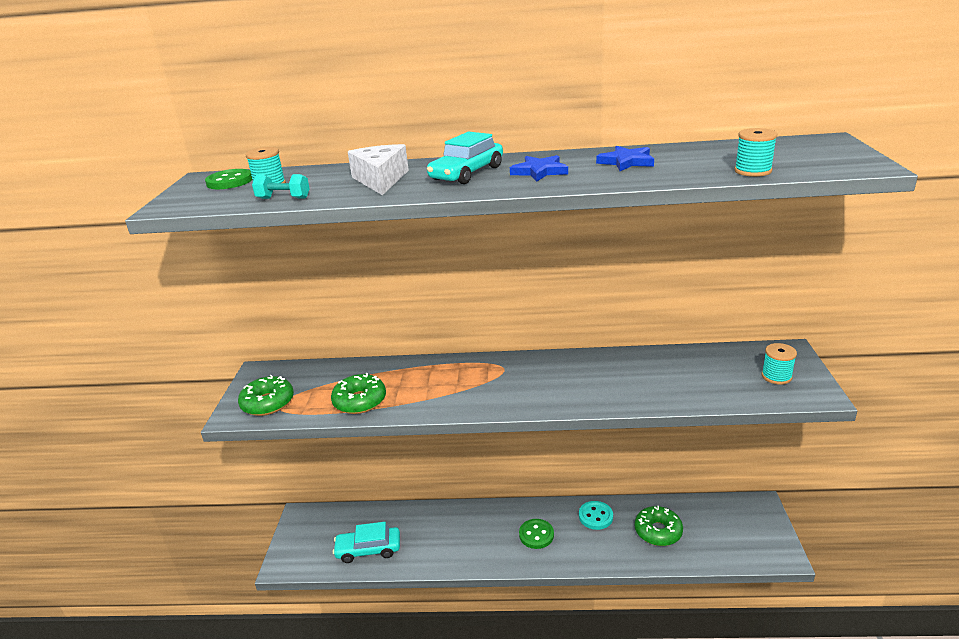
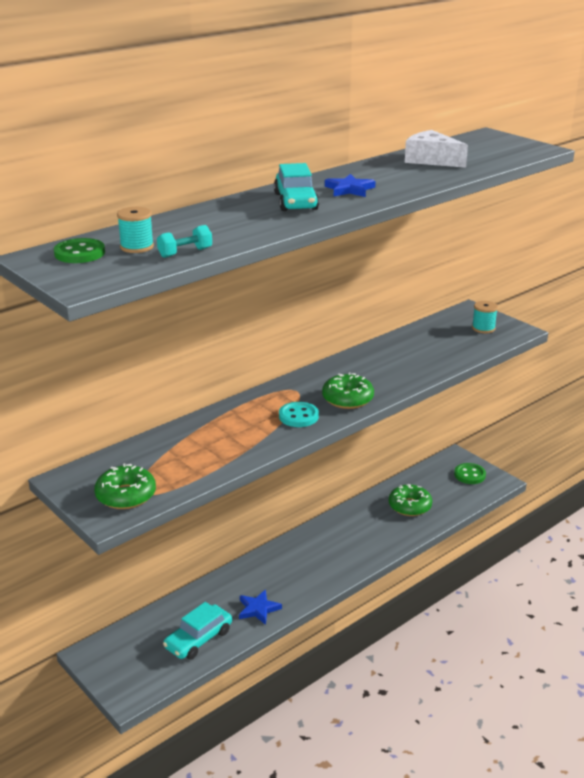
camera: 45 degrees left, 0 degrees up
green donut [331,373,386,414] -> green donut moved to [322,372,374,409]
white cheese [348,144,409,195] -> white cheese moved to [405,130,468,168]
green button [519,519,554,549] -> green button moved to [454,463,486,484]
turquoise button [579,501,613,530] -> turquoise button moved to [279,402,319,427]
blue star [596,146,654,171] -> blue star moved to [239,590,282,625]
turquoise spool [734,128,777,177] -> none

